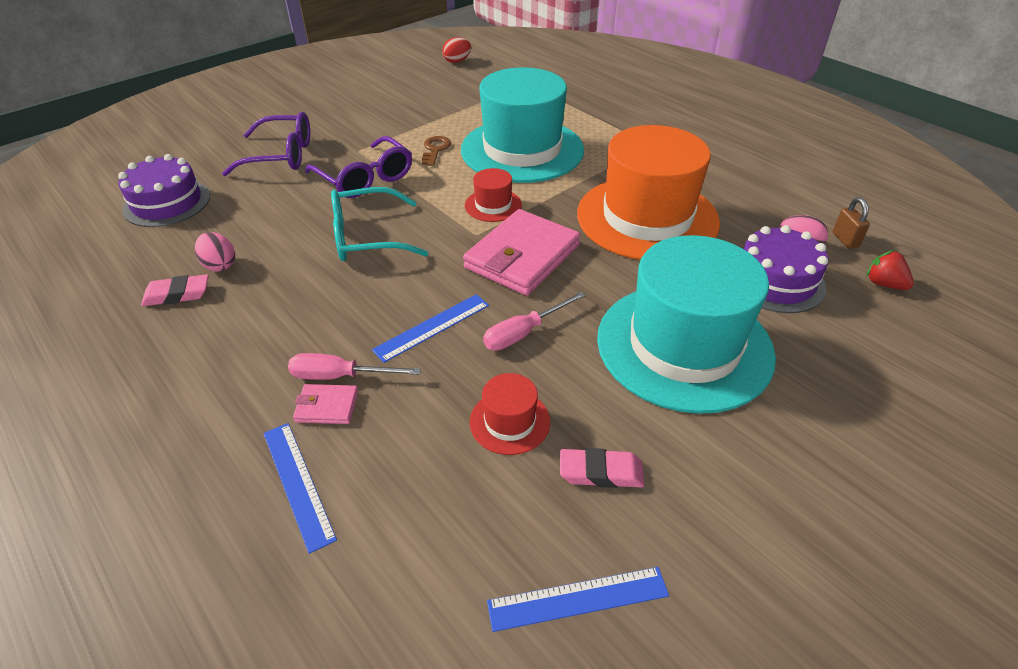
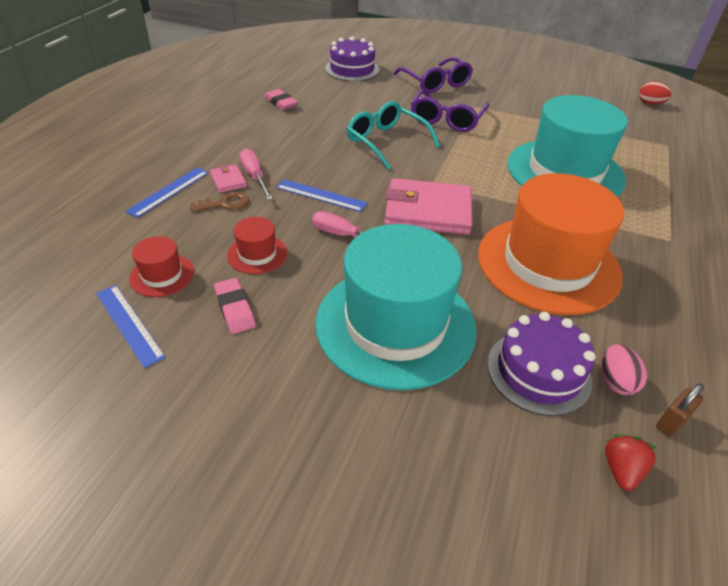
camera: 60 degrees right, 0 degrees up
pink egg [195,232,235,272] -> none
brown key [422,136,451,166] -> brown key moved to [190,192,249,212]
red hat [465,168,522,222] -> red hat moved to [129,236,194,297]

